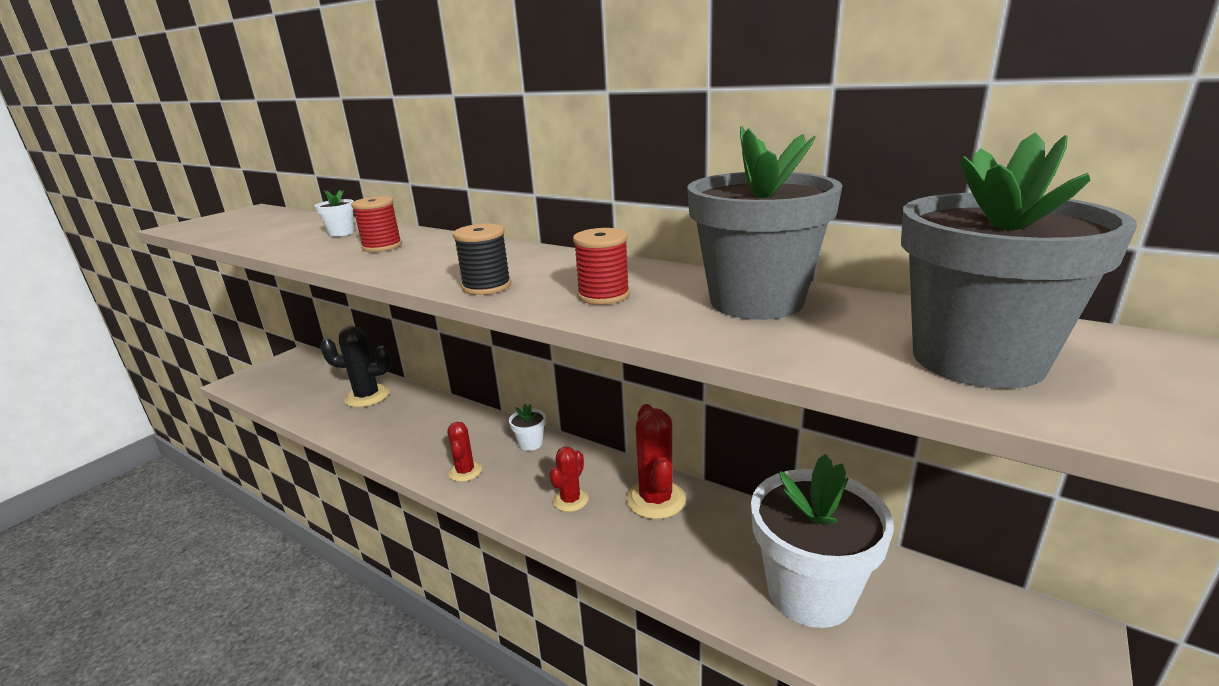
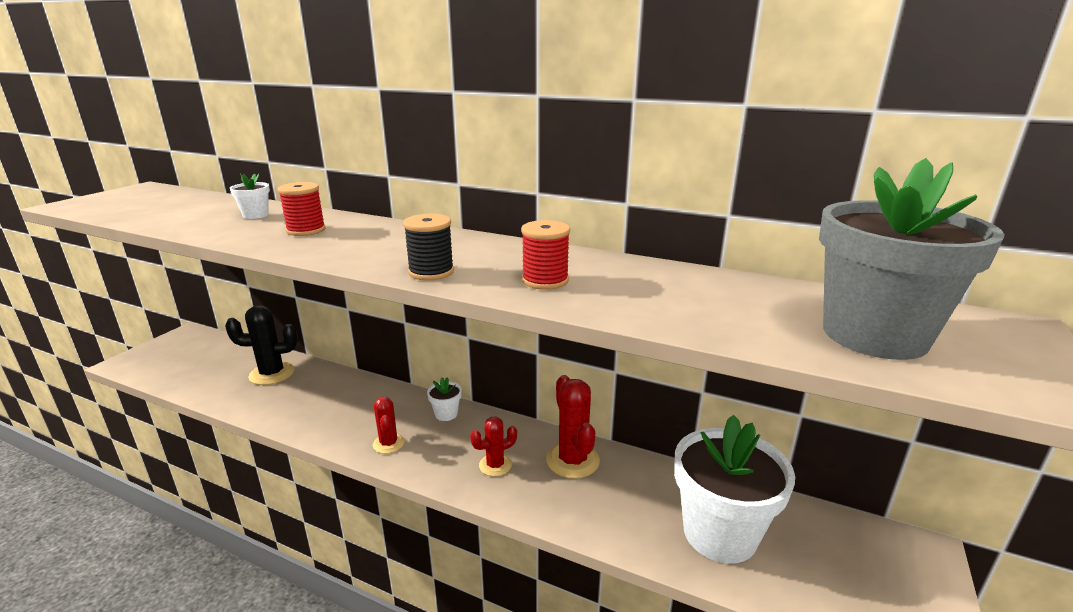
camera: 10 degrees left, 0 degrees up
red cactus [550,447,589,512] -> red cactus turned 45 degrees clockwise [470,417,517,476]
grey flower pot [687,126,843,320] -> none

